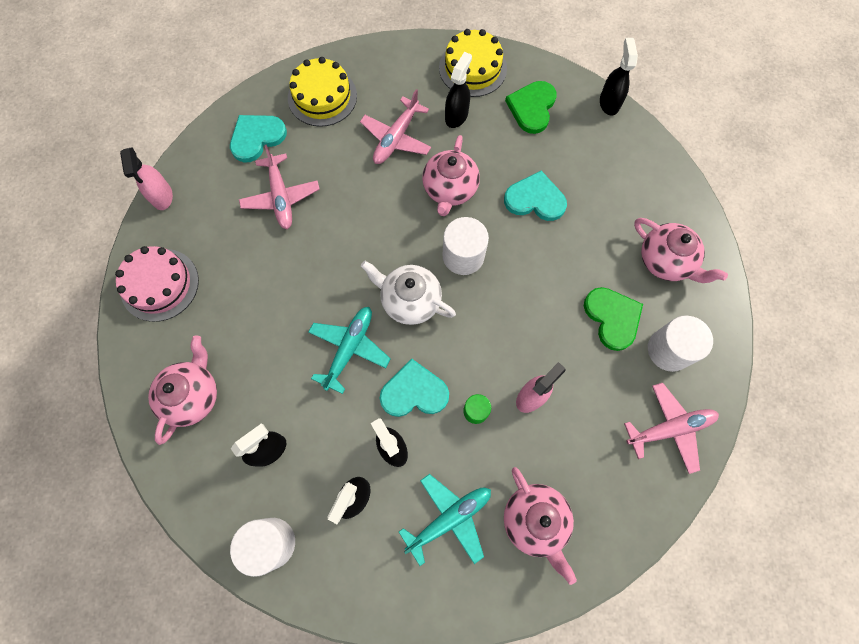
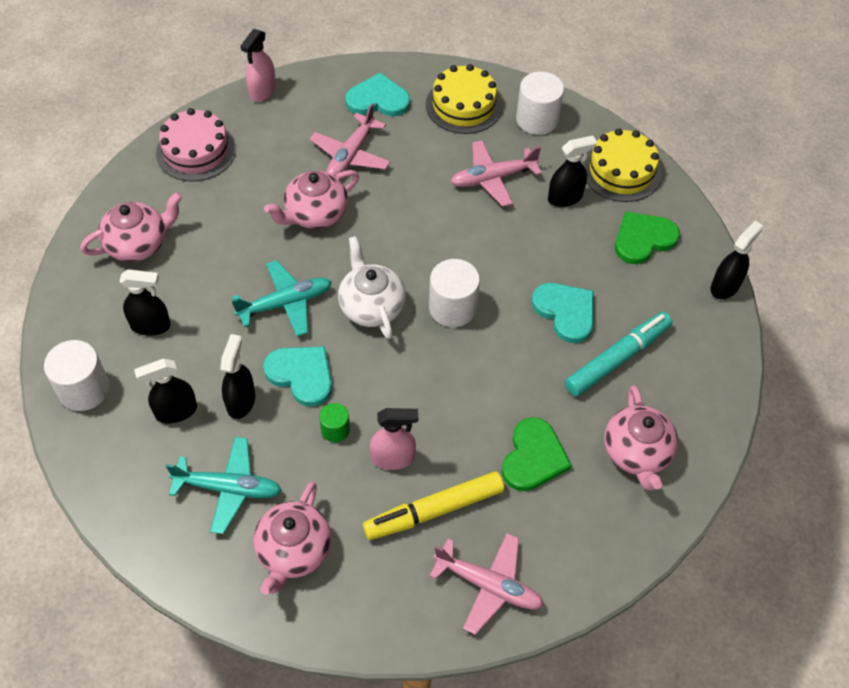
camera: 40 degrees right, 15 degrees down
pink teapot [422,135,480,216] -> pink teapot moved to [264,170,359,229]
white cylinder [648,315,713,372] -> white cylinder moved to [516,72,564,135]
none -> yellow marker [363,471,504,540]
none -> turquoise marker [565,312,672,396]

